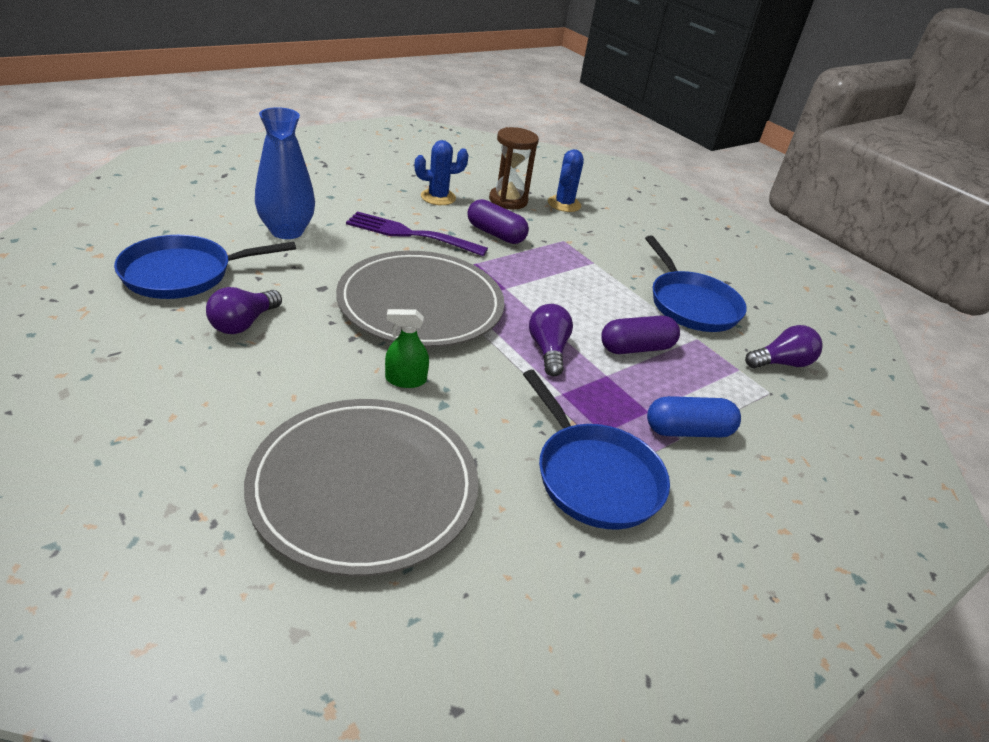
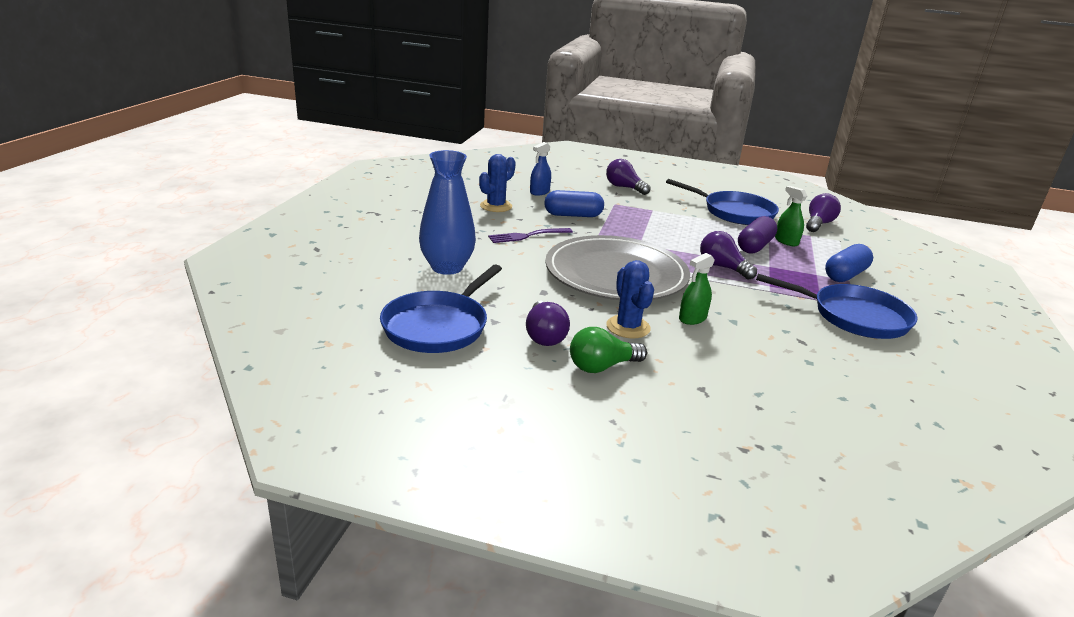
camera: 35 degrees left, 10 degrees down
grey plate [244,399,479,577] -> none
purple fork [346,211,488,256] -> purple fork [488,228,573,243], size x0.66
purple capsule [468,199,529,244] -> blue capsule [544,190,604,217]
brown hourglass [489,127,539,209] -> blue spray bottle [530,142,551,196]
blue cactus [548,149,584,212] -> blue cactus moved to [606,260,654,338]
none -> green light bulb [570,327,647,373]
none -> purple light bulb [606,159,650,195]
none -> green spray bottle [775,186,807,246]

